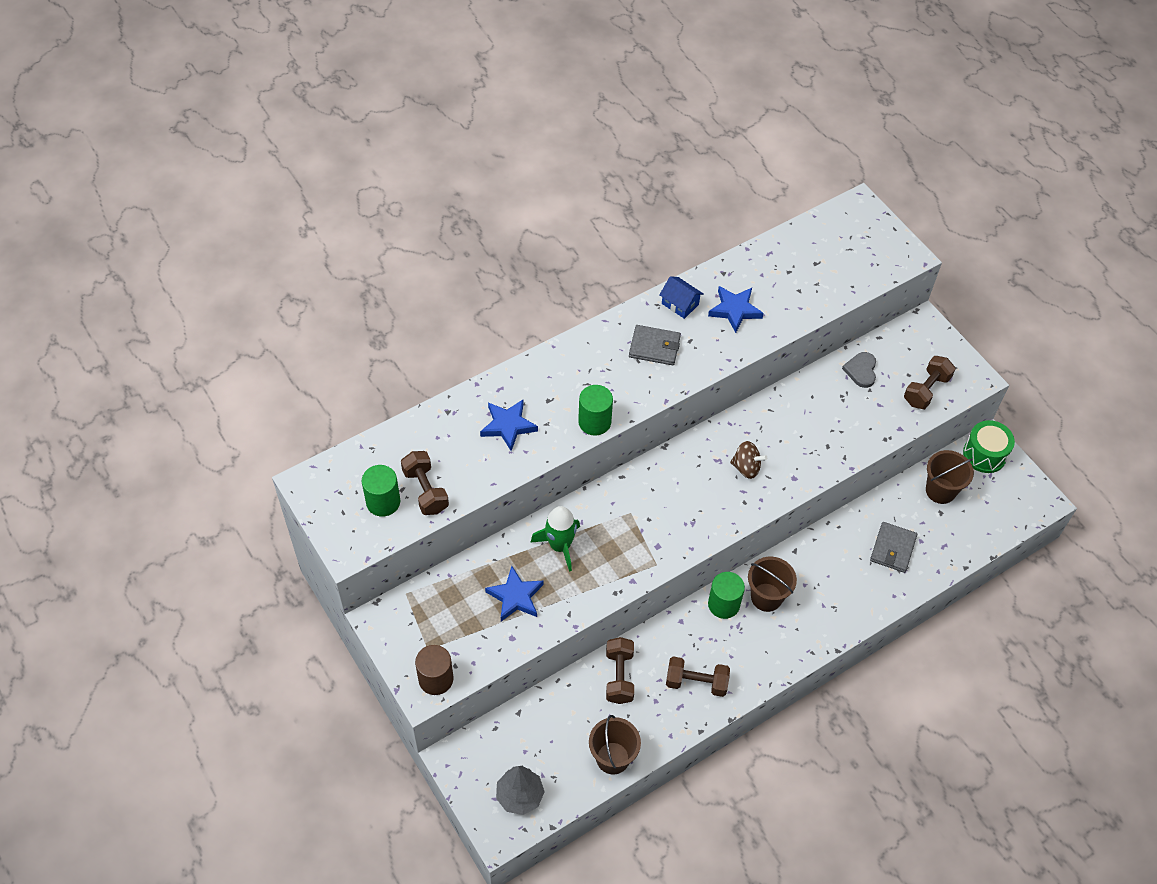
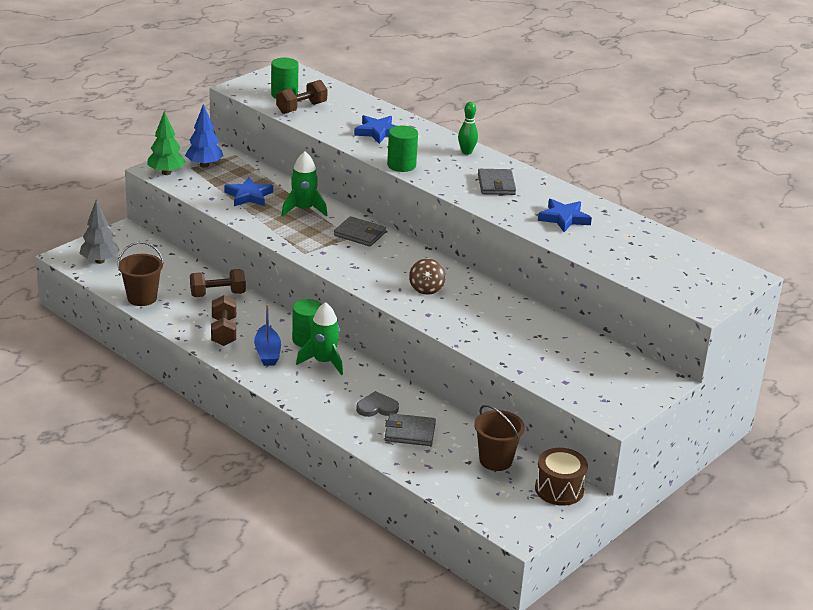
camera: 75 degrees right, 25 degrees down
brown cylinder [415,645,453,695] -> green tree [147,111,186,175]
blue house [659,276,704,319] -> none
brown bucket [748,557,797,612] -> green rocket [296,302,343,375]
grey heart [842,352,876,388] -> grey heart moved to [356,391,399,417]
brown dumbbell [904,356,956,409] -> none
green drum [963,420,1015,473] -> brown drum [535,448,588,506]
none -> blue tree [185,104,223,168]
none -> blue boat [254,304,281,366]
none -> grey wallet [334,216,386,247]
none -> green bowling pin [458,102,478,155]

